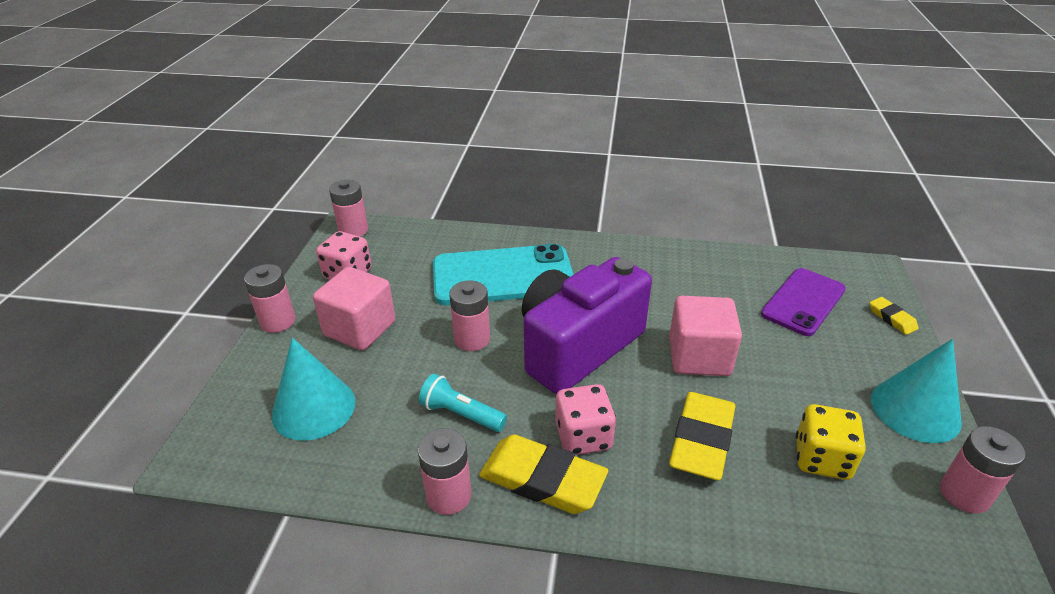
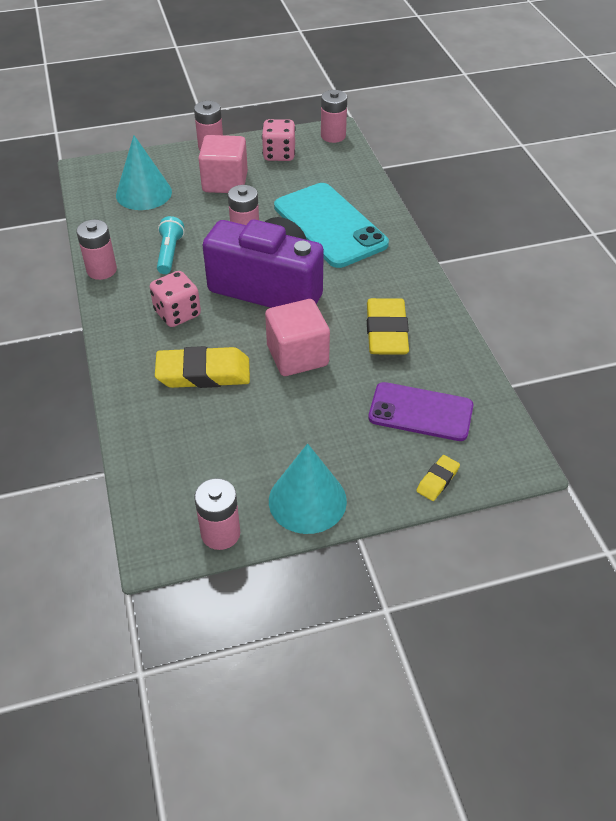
camera: 65 degrees right, 10 degrees up
yellow eraser [479,434,608,514] -> yellow eraser moved to [367,298,409,355]
yellow dice [796,404,866,480] -> none

